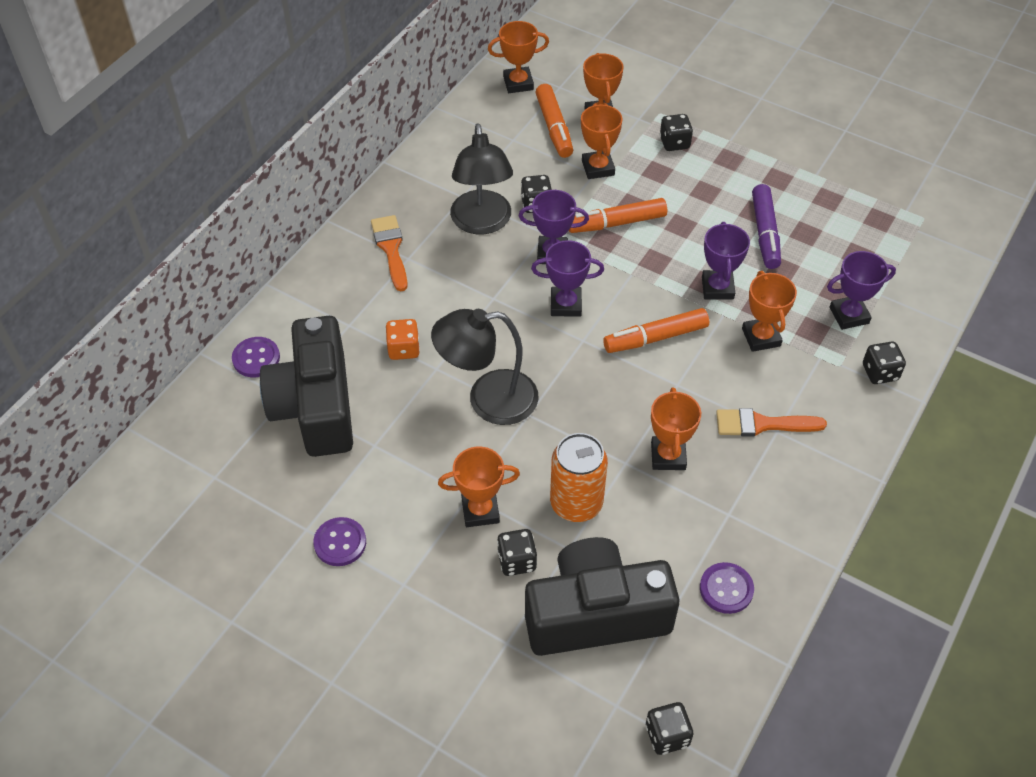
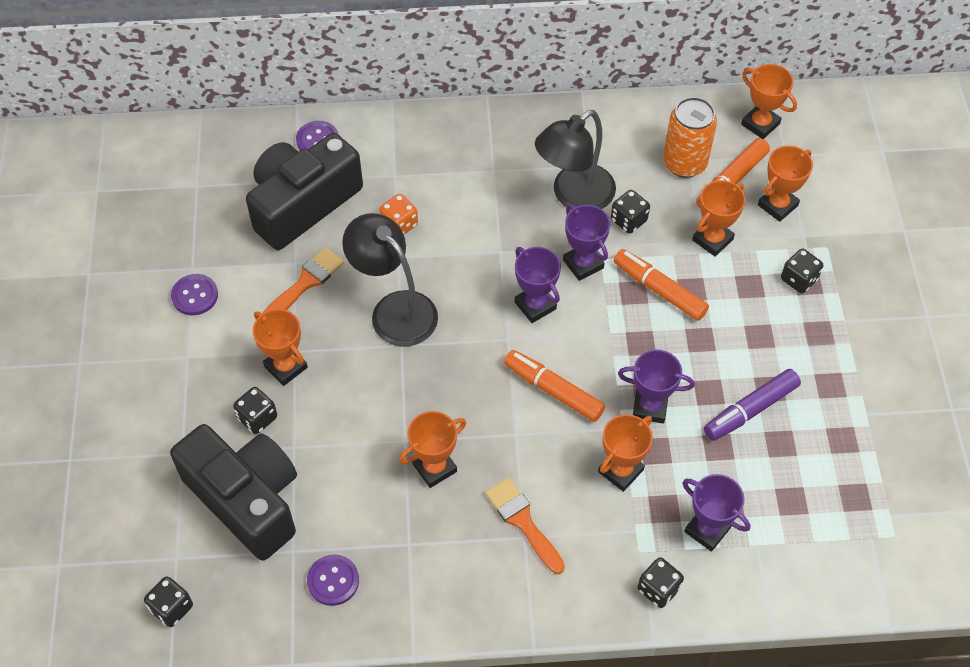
camera: 55 degrees right, 5 degrees up
orange brush [371,215,408,291] -> orange brush moved to [262,247,344,314]
orange can [550,433,608,522] -> orange can moved to [663,97,717,178]
purple trophy [702,222,750,300] -> purple trophy turned 45 degrees clockwise [618,350,695,423]

